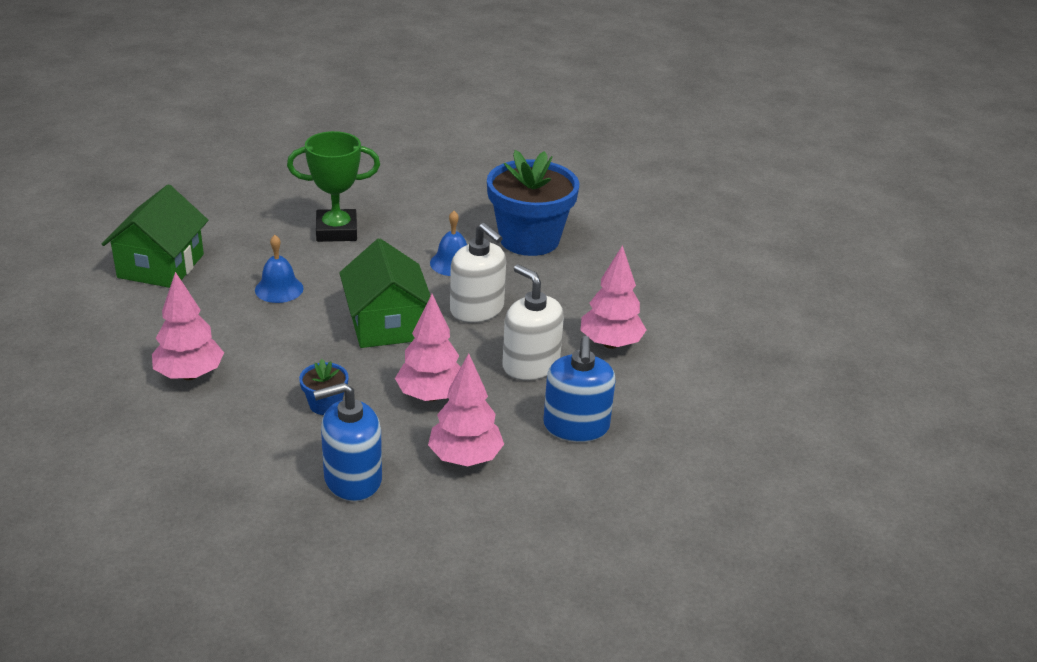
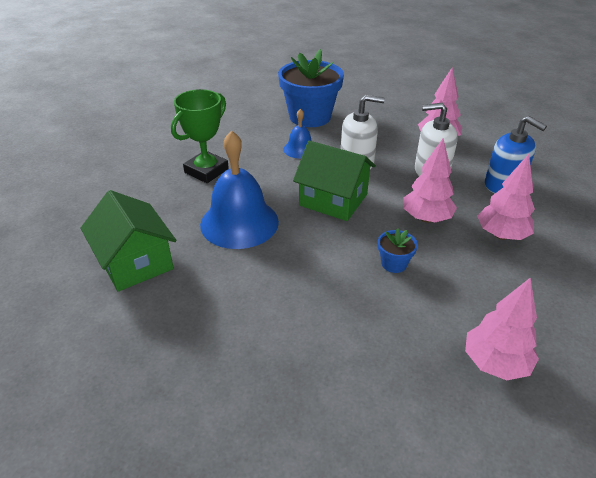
camera: 45 degrees left, 5 degrees up
pink tree [152,272,224,380] -> pink tree moved to [465,278,539,380]
blue bell [255,235,304,303] -> blue bell [200,130,279,249], size x1.95
blue soap dispenser [313,382,382,501] -> none

